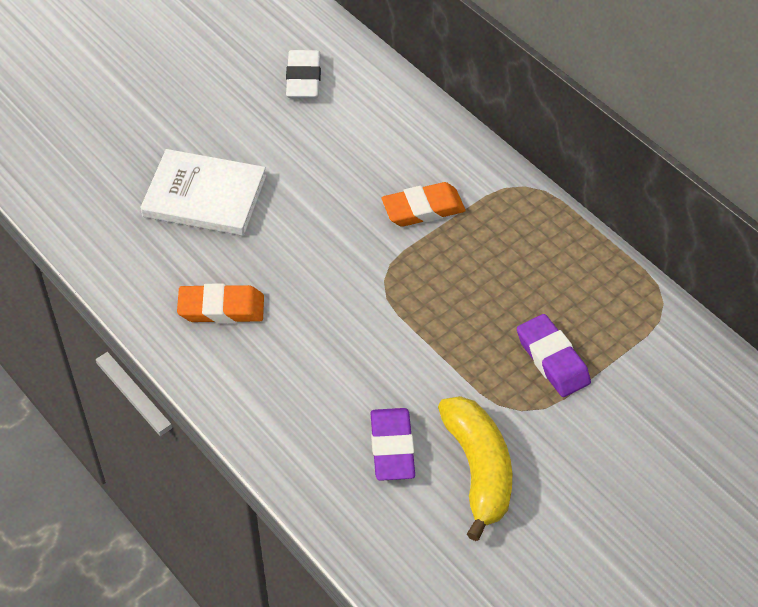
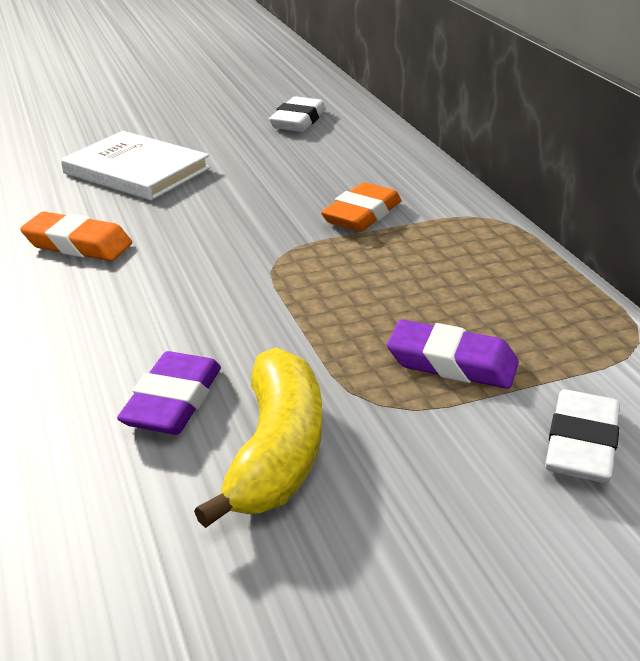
camera: 20 degrees right, 20 degrees down
orange eraser [382,182,466,227] -> orange eraser turned 60 degrees counterclockwise [321,182,401,232]
purple eraser [517,314,591,397] -> purple eraser turned 60 degrees counterclockwise [387,319,519,389]
none -> white eraser [545,389,620,483]

